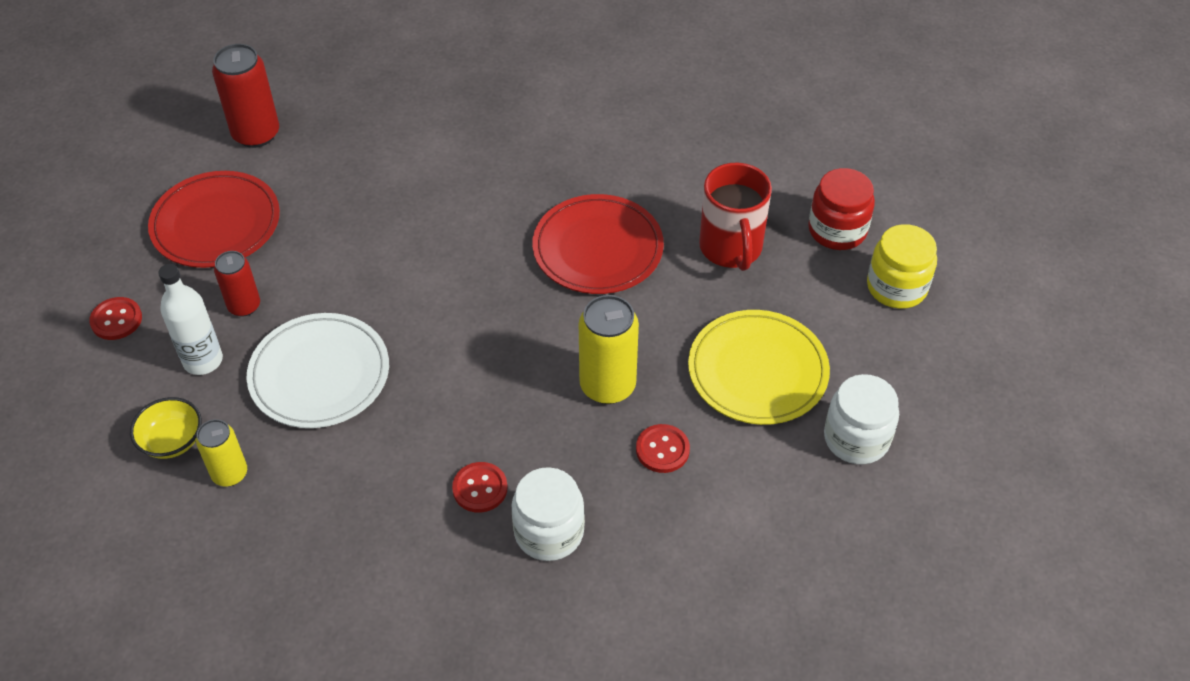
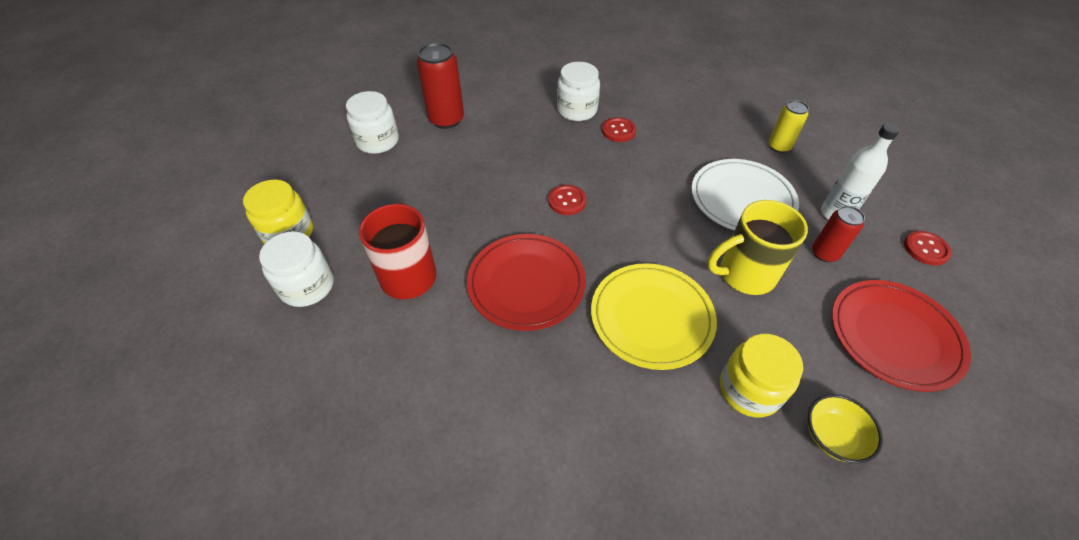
camera: 175 degrees left, 0 degrees up
yellow bowl [130,397,202,459] -> yellow bowl moved to [808,394,883,463]
red can [212,44,279,148] -> red can moved to [417,43,464,129]
yellow can [579,295,639,404] -> none
red button [636,424,690,473] -> red button moved to [548,185,586,215]
yellow plate [688,310,830,425] -> yellow plate moved to [591,263,717,370]
red jar [808,168,875,250] -> white jar [259,231,334,307]
none -> yellow mug [707,200,808,295]
none -> yellow jar [720,334,803,418]

